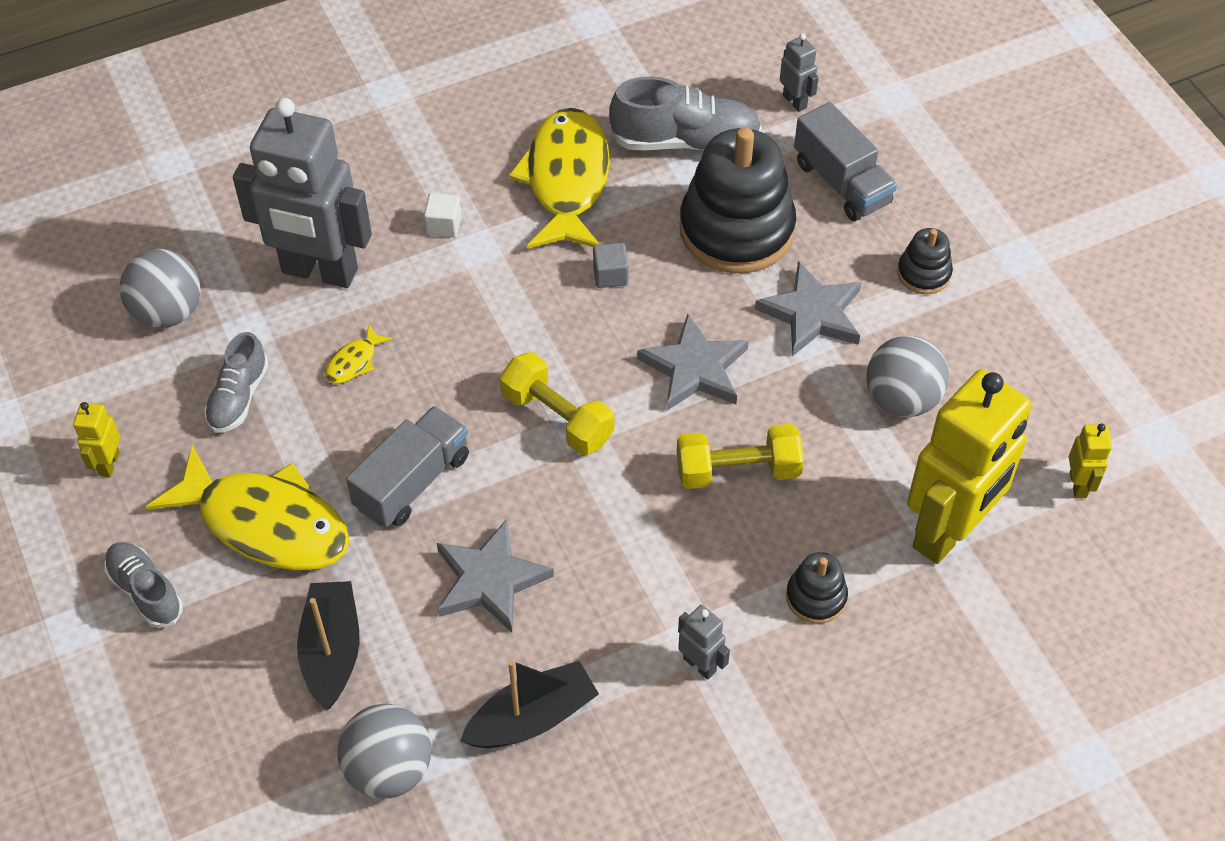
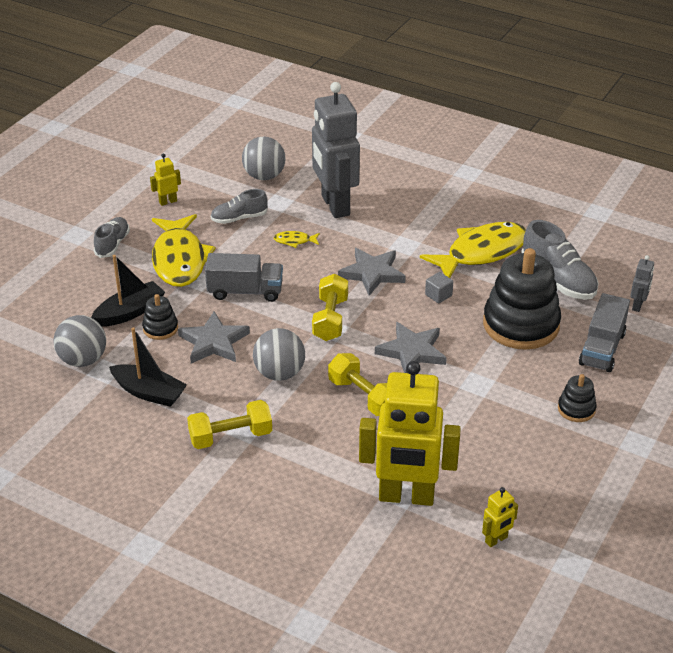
camera: 55 degrees right, 15 degrees down
white cube [424,193,462,237] -> none
grey robot [678,605,730,680] -> yellow dumbbell [187,400,272,449]
grey star [755,261,862,357] -> grey star moved to [338,248,406,296]
black stacking toy [786,552,848,624] -> black stacking toy moved to [142,294,178,340]
grey ball [866,336,949,417] -> grey ball moved to [253,328,305,381]

